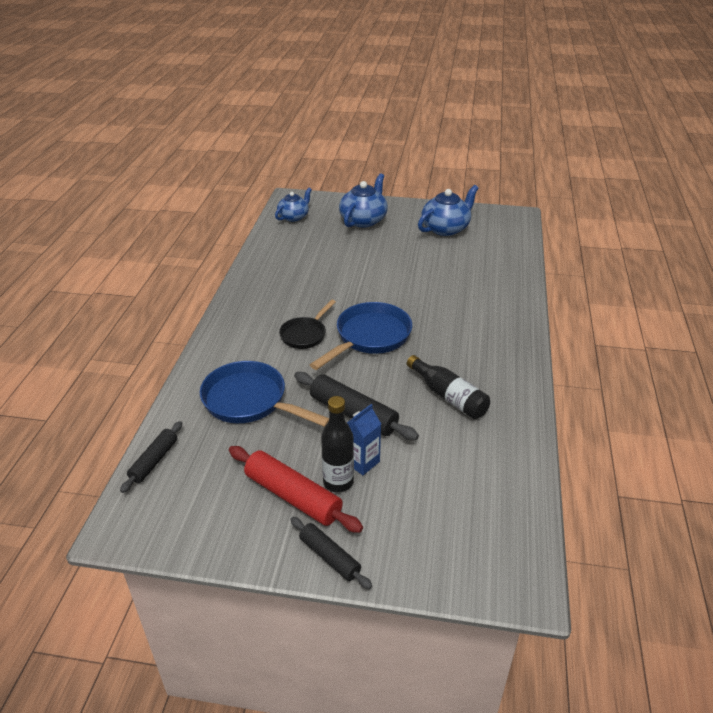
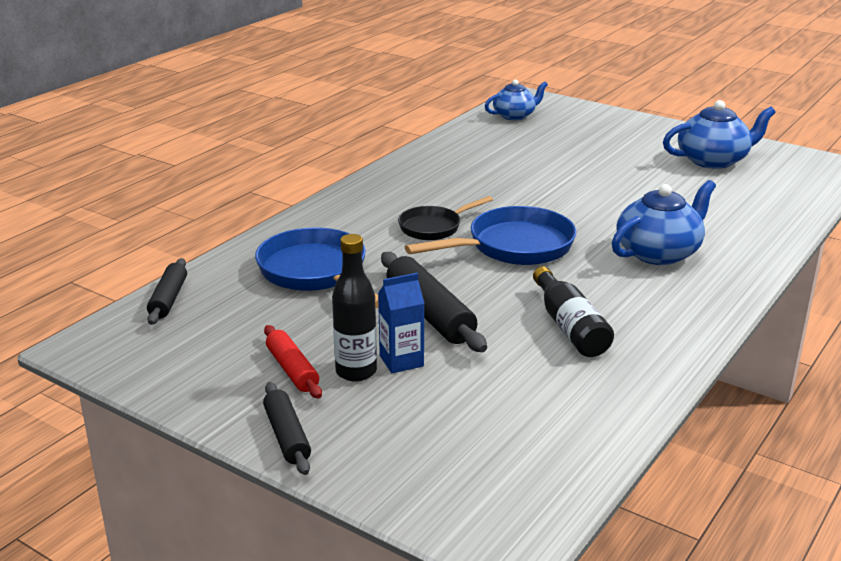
camera: 25 degrees right, 10 degrees down
black rolling pin [120,421,182,493] -> black rolling pin turned 45 degrees counterclockwise [147,258,187,325]
red rolling pin [229,446,363,533] -> red rolling pin [264,325,322,399], size x0.62
blue teapot [339,173,388,227] -> blue teapot moved to [612,180,716,265]

